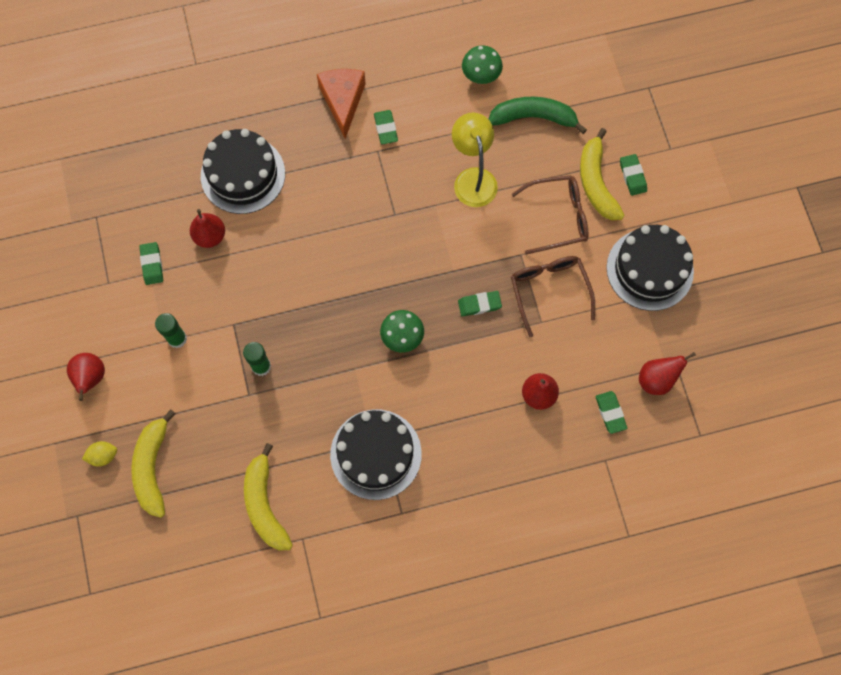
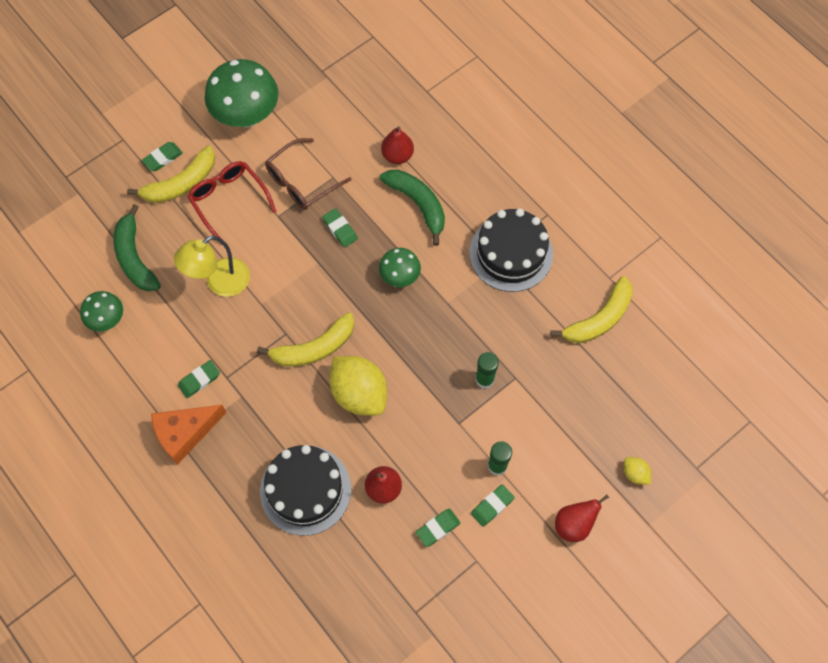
camera: 115 degrees left, 5 degrees down
yellow banana [131,409,176,518] -> yellow banana moved to [257,312,354,367]
brown glasses [512,175,589,254] -> red glasses [188,161,277,245]
green eraser [595,391,627,434] -> green eraser moved to [471,484,515,527]
black cake [607,225,694,311] -> green mushroom [205,59,278,128]
red pear [639,352,696,395] -> none
none -> yellow lemon [329,356,387,416]
none -> green banana [380,170,445,246]

